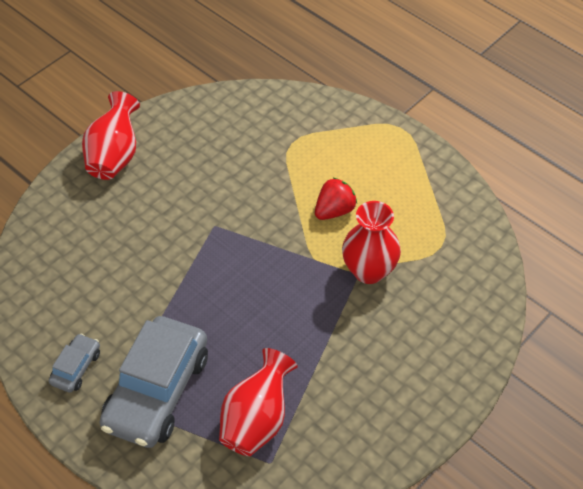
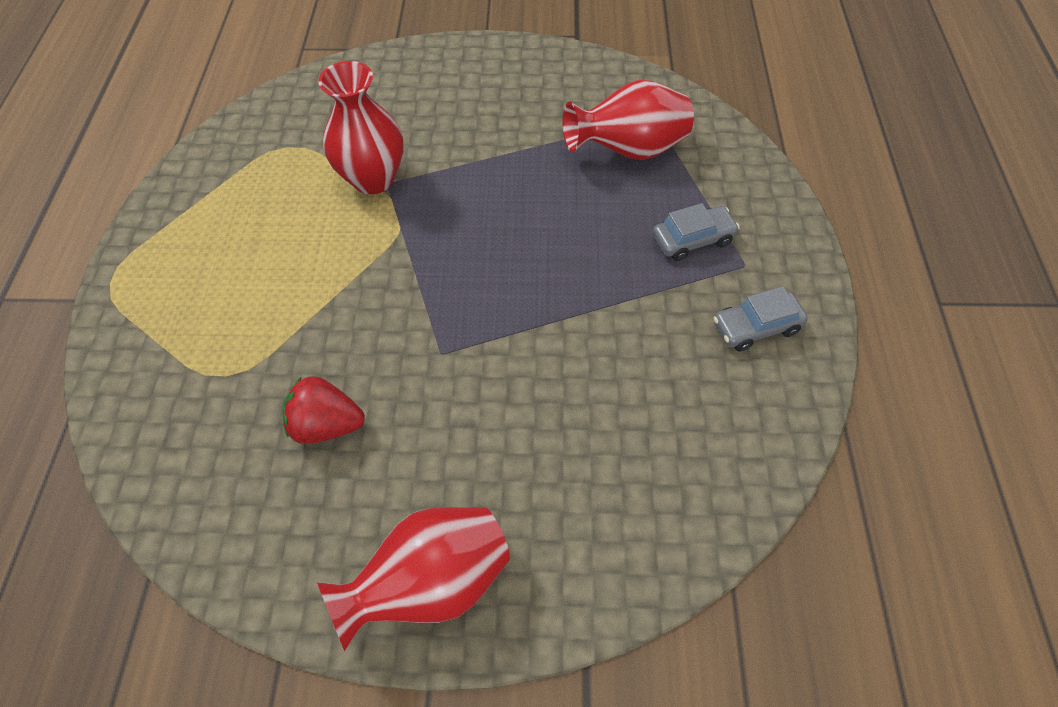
camera: 130 degrees left, 5 degrees up
grey car [99,316,208,448] -> grey car [653,203,740,261], size x0.46
red strawberry [315,178,357,220] -> red strawberry moved to [283,376,365,444]

